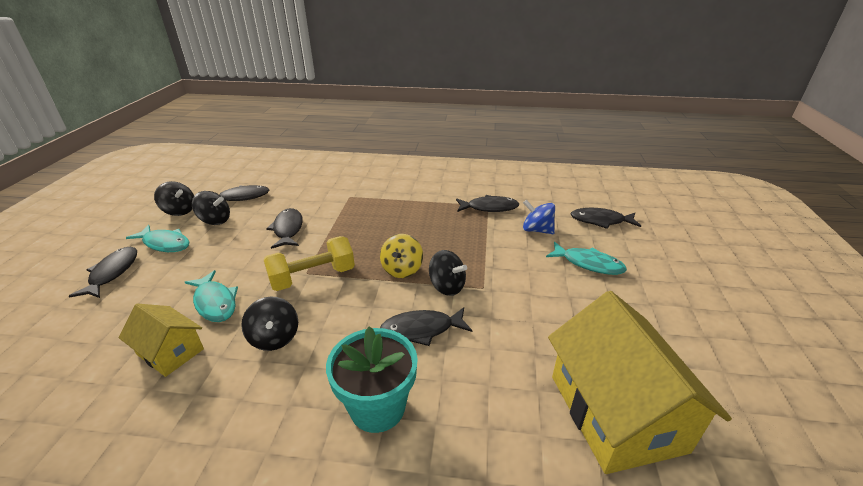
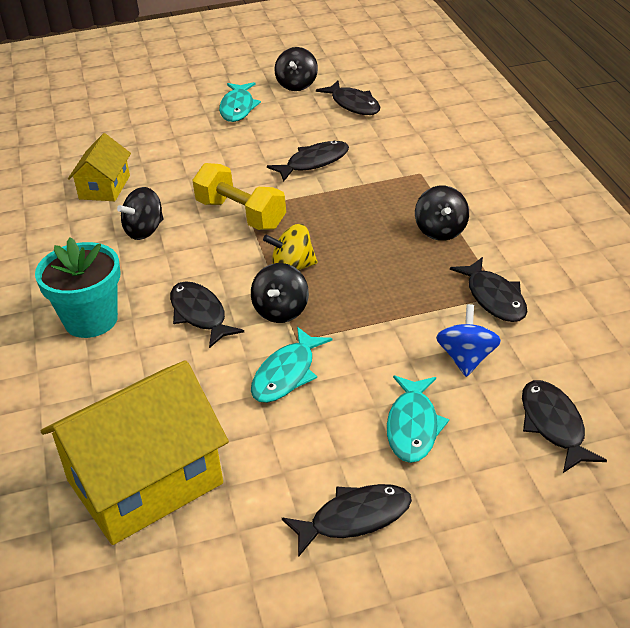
camera: 70 degrees right, 5 degrees up
black fish [69,247,137,298] -> black fish moved to [282,484,412,557]
turquoise fish [185,270,238,322] -> turquoise fish moved to [251,327,332,403]
black spinning top [192,191,230,225] -> black spinning top moved to [415,186,469,241]

